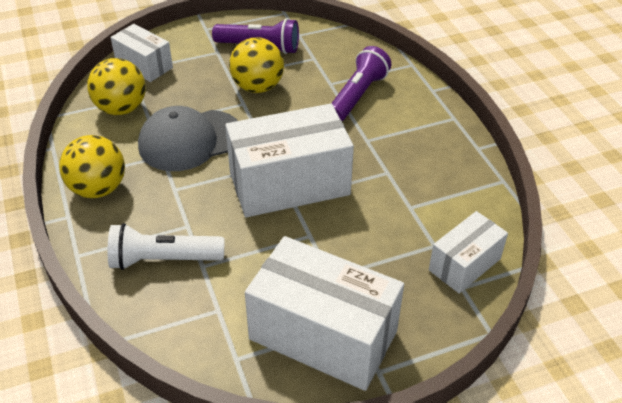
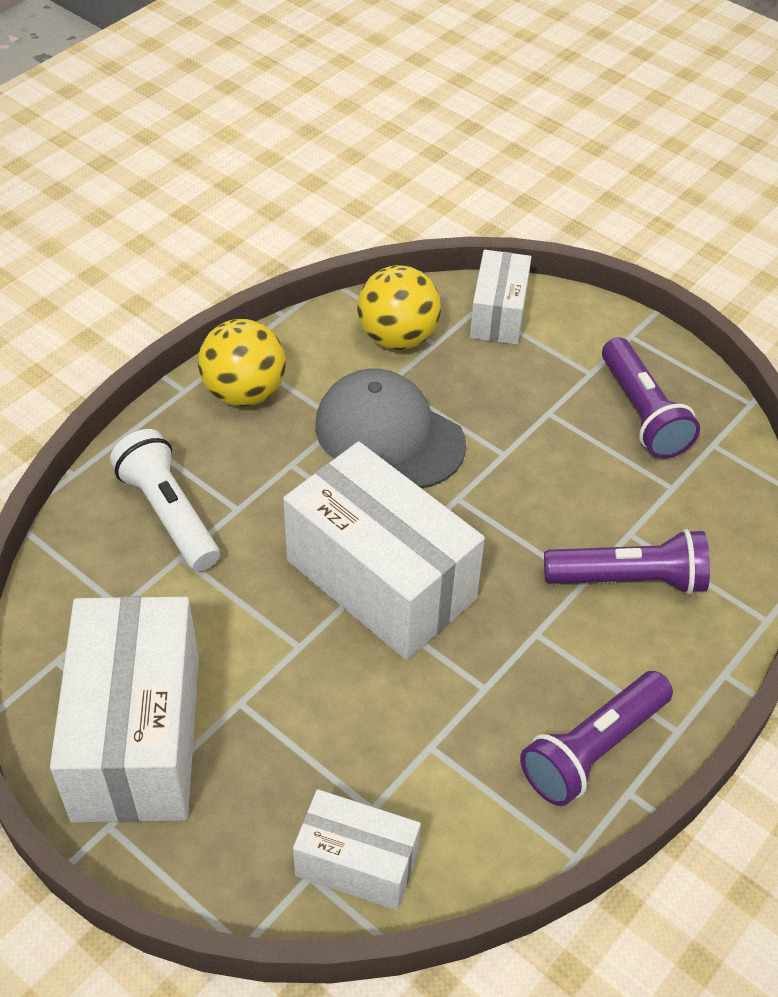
camera: 60 degrees right, 5 degrees up
yellow ball [229,37,284,93] -> none
none -> purple flashlight [520,671,673,806]

